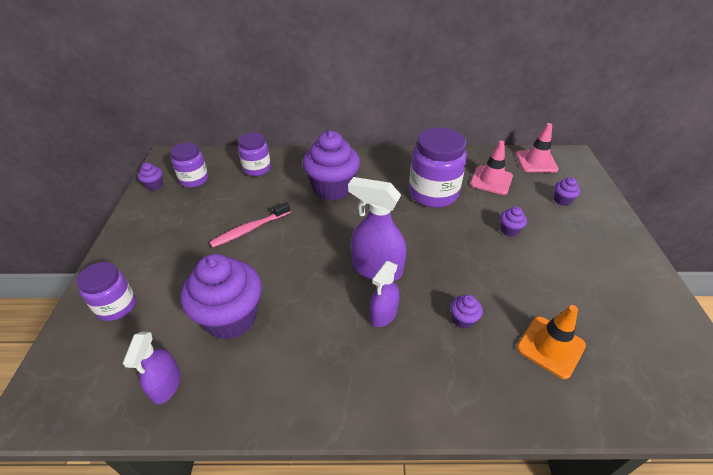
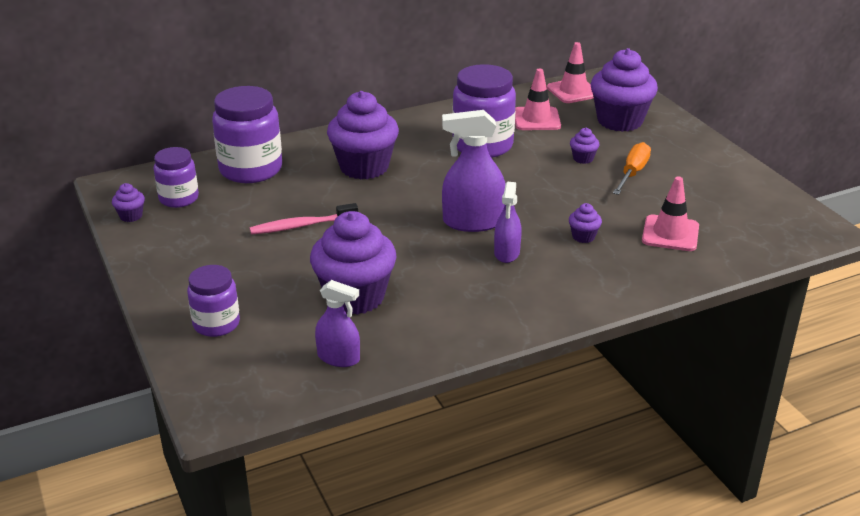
camera: 25 degrees left, 10 degrees down
purple spray bottle [123,332,181,404] -> purple spray bottle turned 45 degrees counterclockwise [315,280,360,367]
pink toothbrush [209,202,291,247] -> pink toothbrush turned 45 degrees clockwise [250,203,358,235]
purple jar [238,132,271,176] -> purple jar [212,86,282,183], size x1.67
orange traffic cone [517,305,586,379] -> pink traffic cone [642,176,699,251]
purple cupcake [554,177,580,206] -> purple cupcake [590,48,658,132], size x2.37
none -> orange screwdriver [613,142,651,195]

